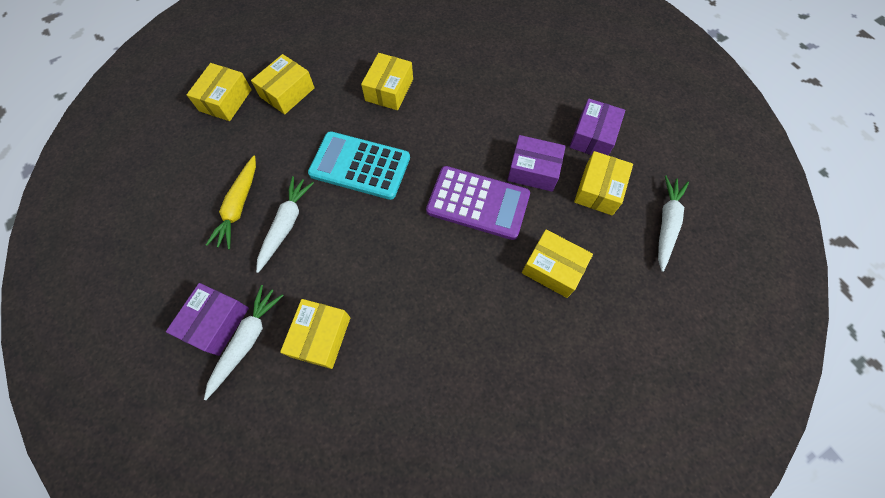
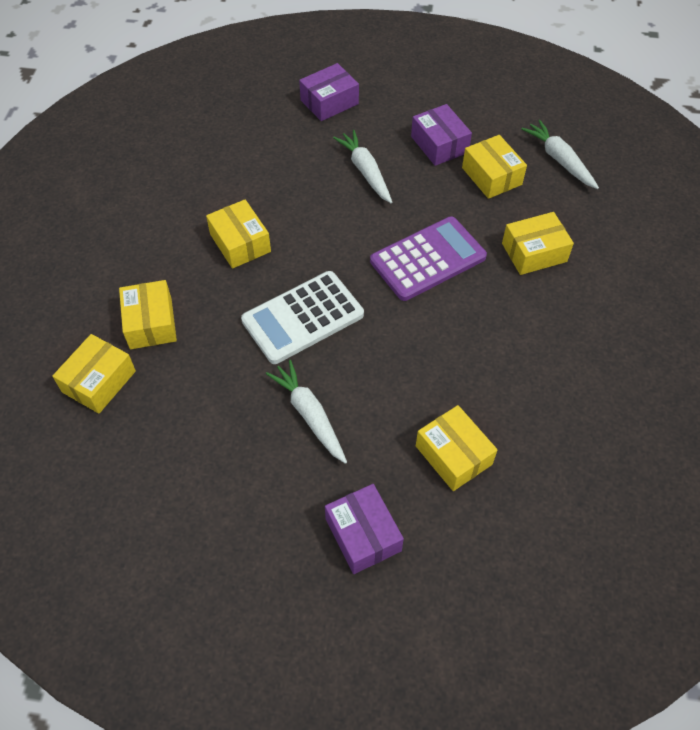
camera: 50 degrees left, 10 degrees down
yellow box [187,63,252,121] -> yellow box turned 60 degrees clockwise [52,334,136,414]
white carrot [204,285,284,400] -> white carrot moved to [333,130,392,203]
yellow carrot [206,155,256,249] -> none
turquoise calculator [308,131,410,200] -> white calculator [241,271,364,364]
purple box [507,135,566,192] -> purple box moved to [299,63,359,121]

